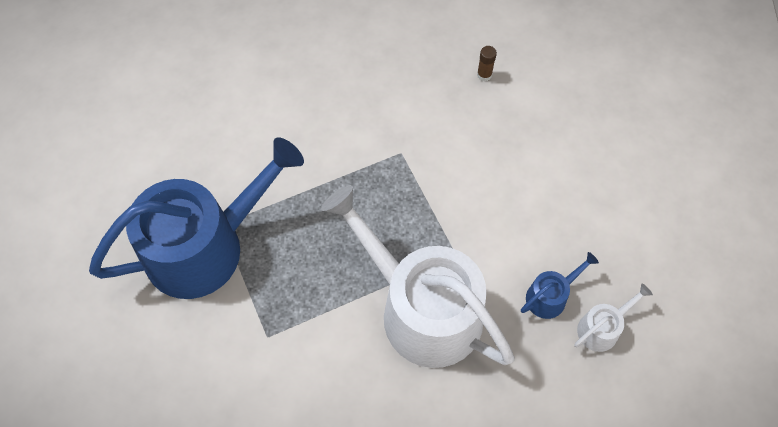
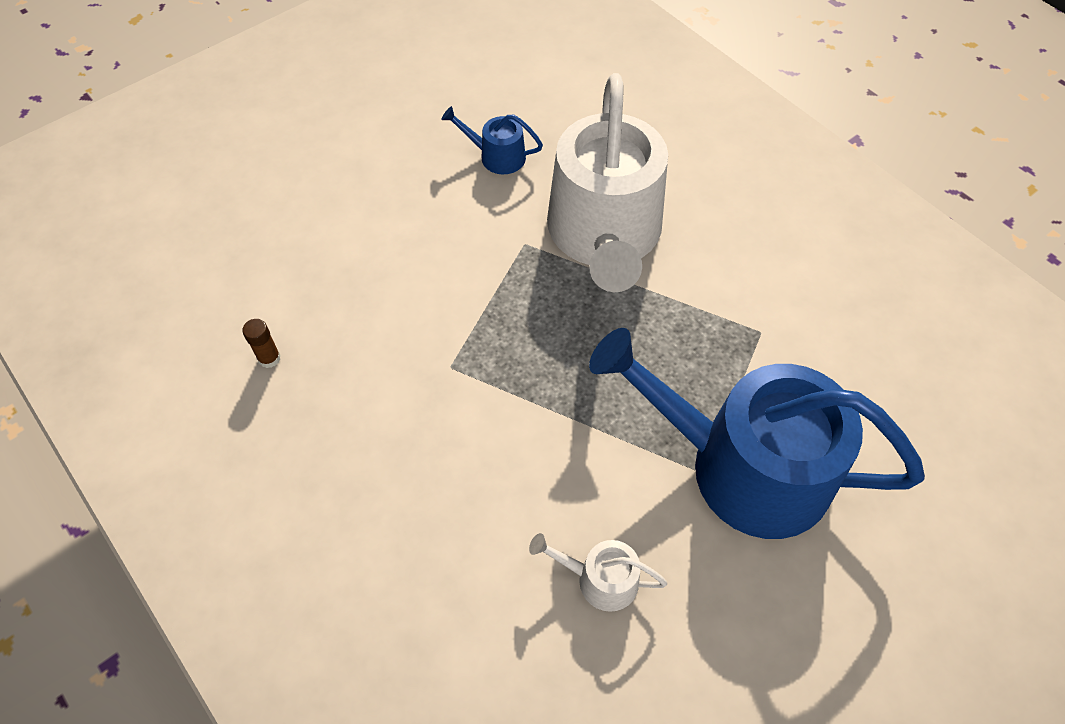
camera: 130 degrees left, 5 degrees down
white watering can [574,284,653,352] -> white watering can moved to [529,533,667,612]

